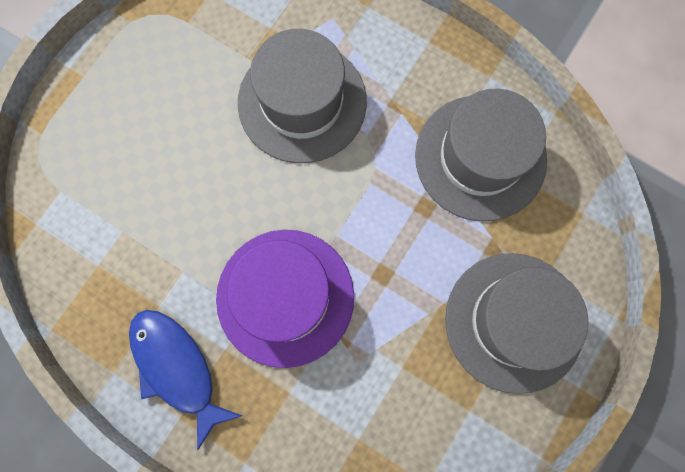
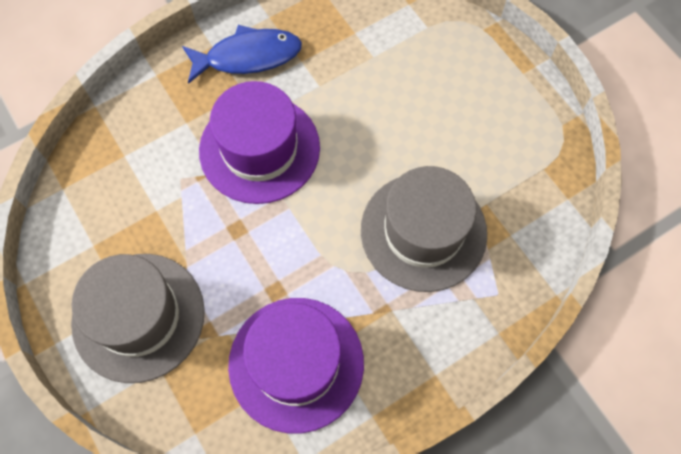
camera: 115 degrees right, 10 degrees down
grey hat [415,89,547,222] -> purple hat [228,298,364,434]

